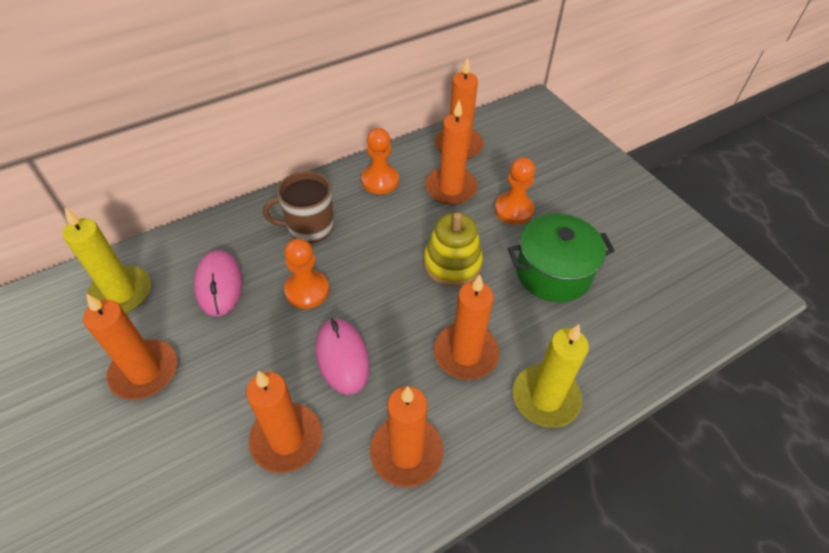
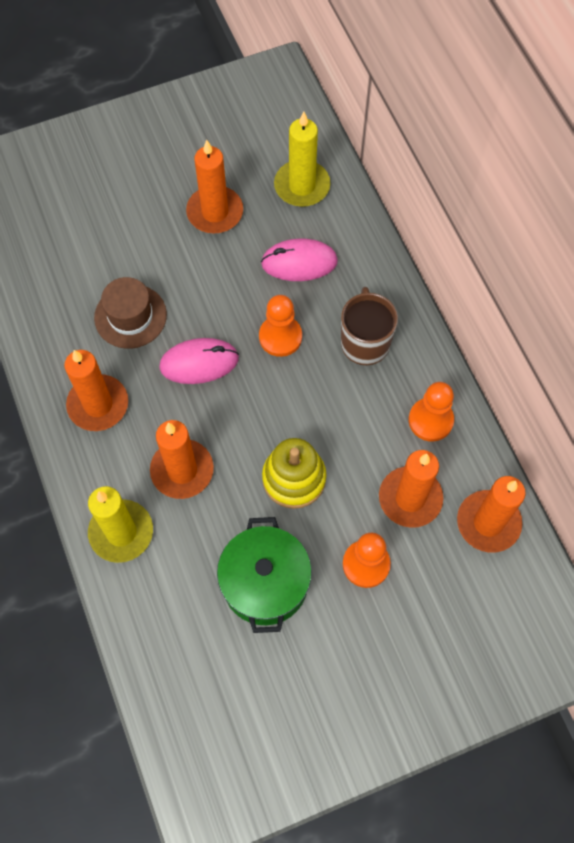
camera: 100 degrees right, 15 degrees up
orange candle [246,371,322,473] -> brown hat [94,277,167,349]

